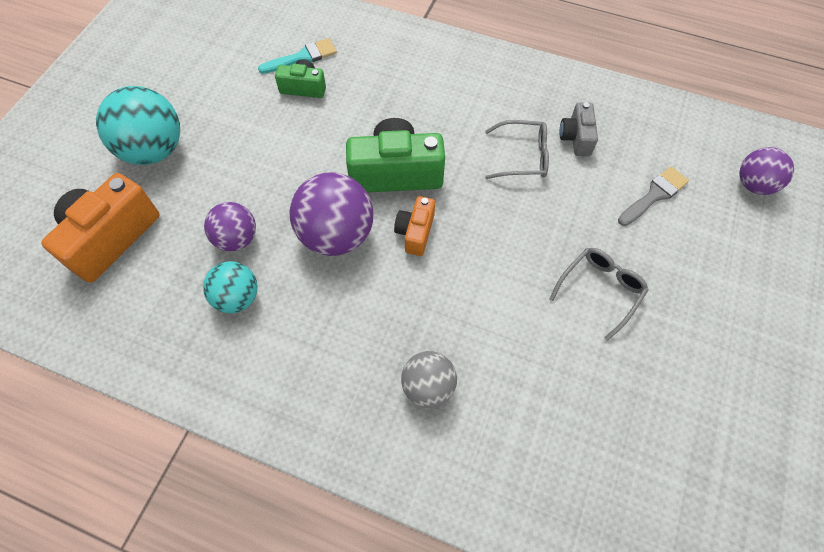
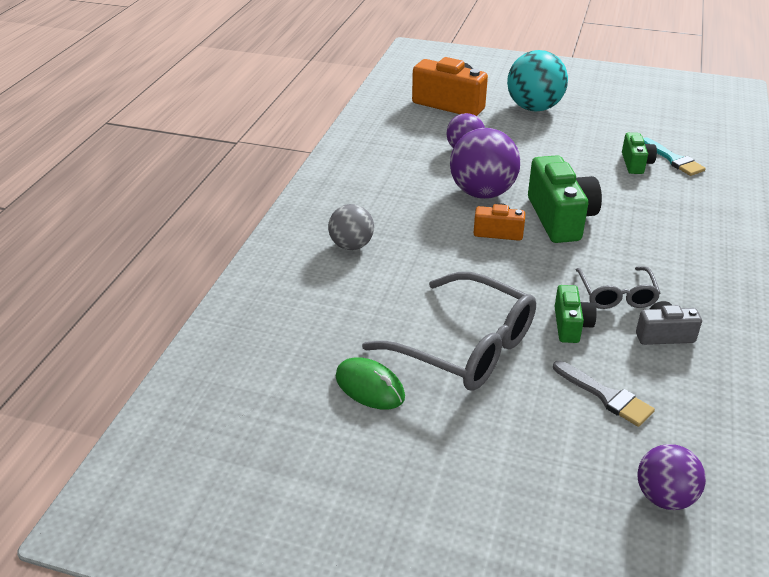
camera: 85 degrees right, 25 degrees down
turquoise ball [203,261,258,313] -> none
grey glasses [549,248,648,341] -> grey glasses [362,272,536,391], size x1.81
none -> green mouse [336,357,405,410]
none -> green camera [555,285,597,343]

